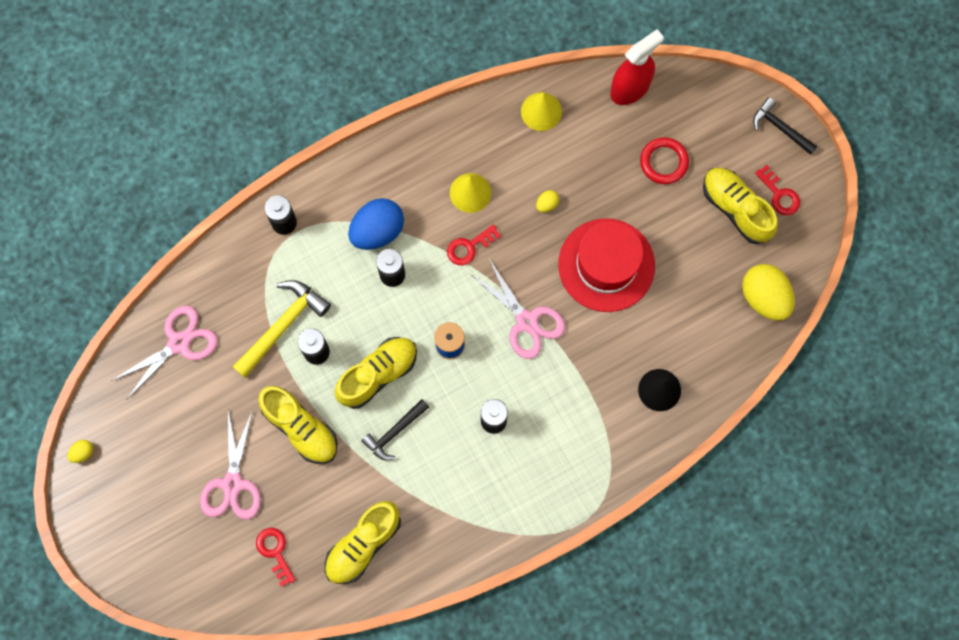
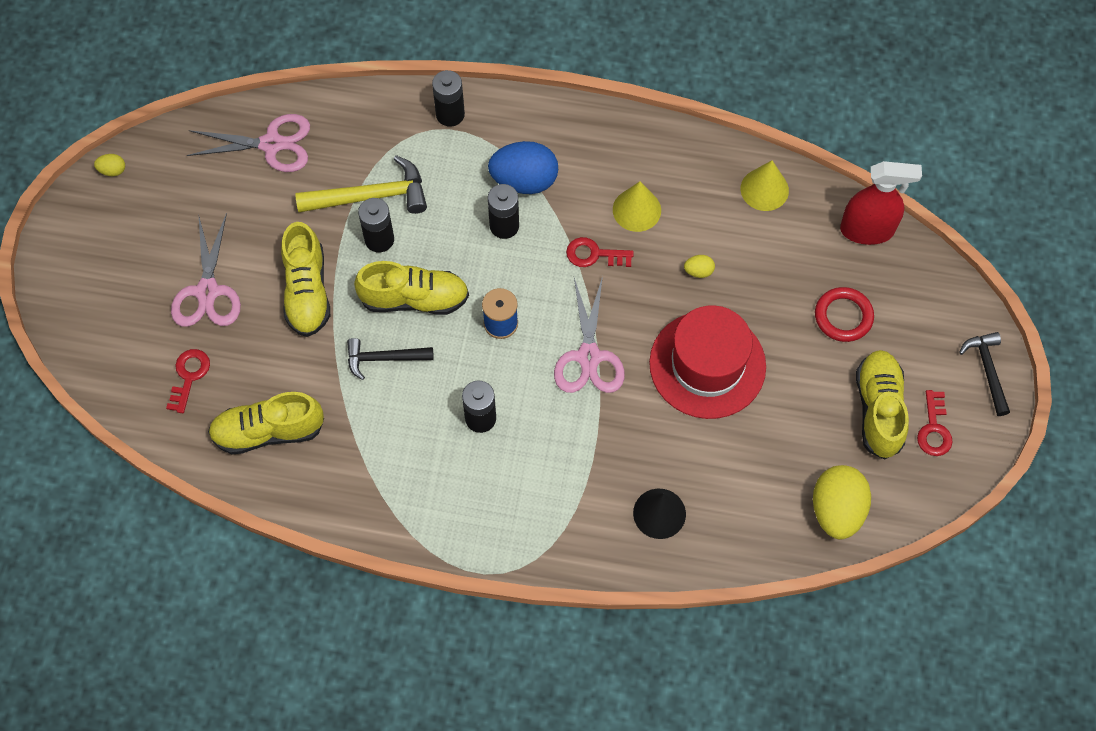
camera: 40 degrees right, 10 degrees down
pink scissors [200,410,261,520] -> pink scissors turned 45 degrees counterclockwise [171,213,241,327]

